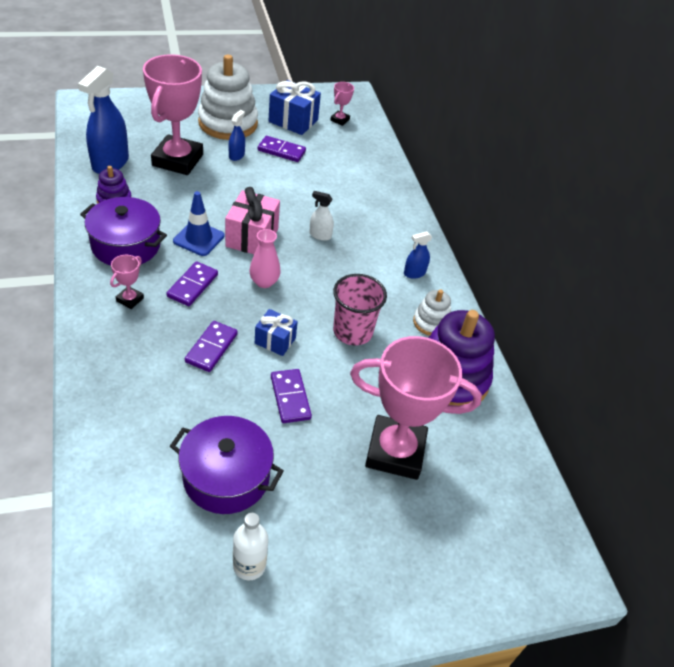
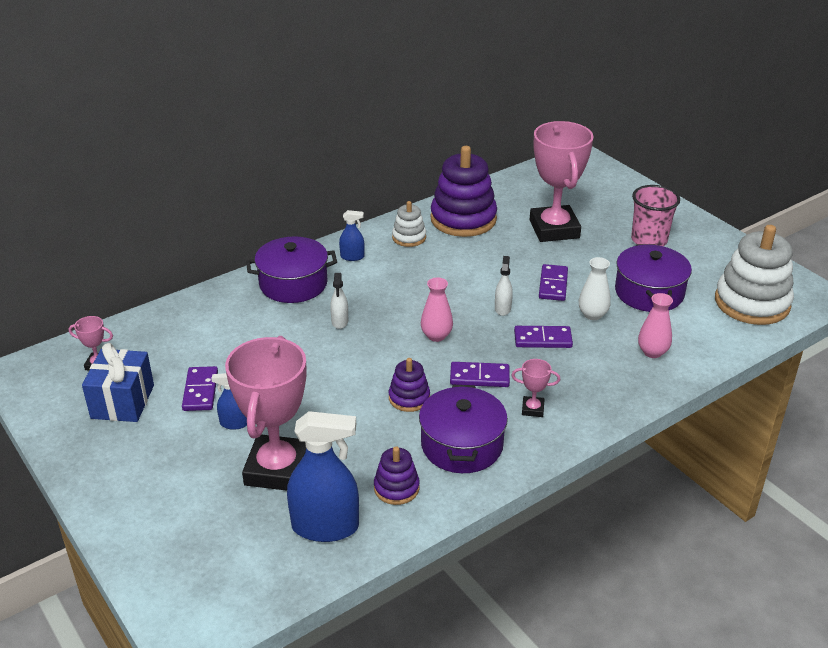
camera: 105 degrees left, 10 degrees down
pink trophy [143,54,203,175] -> pink trophy turned 75 degrees counterclockwise [225,336,307,491]
blue traffic cone [173,191,225,256] -> purple stacking toy [389,358,430,412]
white stacking toy [198,55,258,140] -> white stacking toy moved to [715,225,794,325]
pink gift [225,187,280,254] -> none
white bottle [233,513,268,580] -> none
blue gift [255,309,298,356] -> white spray bottle [495,256,513,316]
purple domino [271,369,312,423] -> purple domino turned 45 degrees counterclockwise [539,264,568,301]
pink cup [333,274,387,345] -> pink cup moved to [631,185,680,246]
blue spray bottle [404,231,432,279] -> blue spray bottle turned 45 degrees counterclockwise [339,210,365,261]
none -> purple pot [246,236,337,303]
none -> white vase [579,257,611,320]
none -> pink vase [638,293,673,358]

